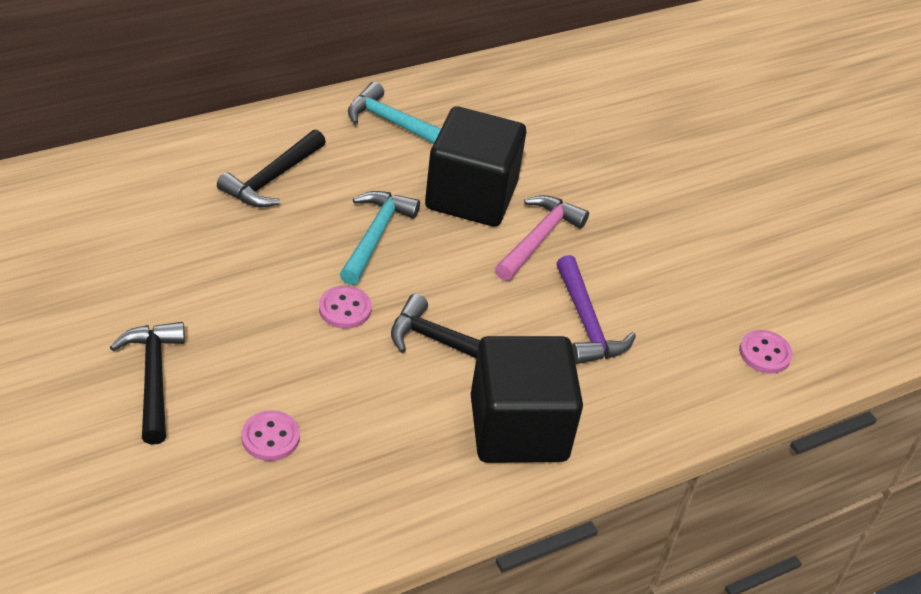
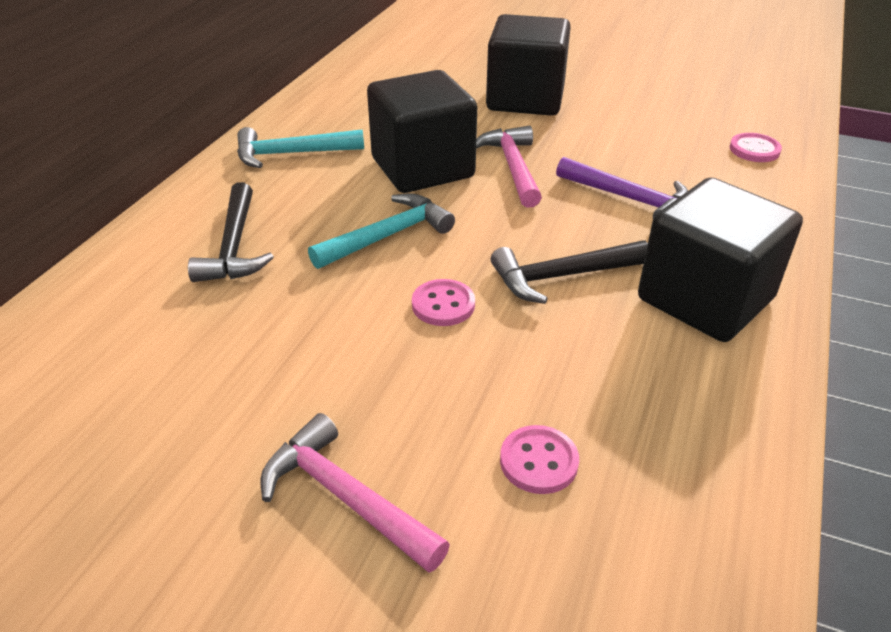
camera: 35 degrees left, 5 degrees down
black hammer [110,322,185,445] -> pink hammer [260,413,450,573]
turquoise hammer [340,191,420,285] -> turquoise hammer turned 75 degrees clockwise [308,194,455,269]
none -> black cube [486,14,571,116]

